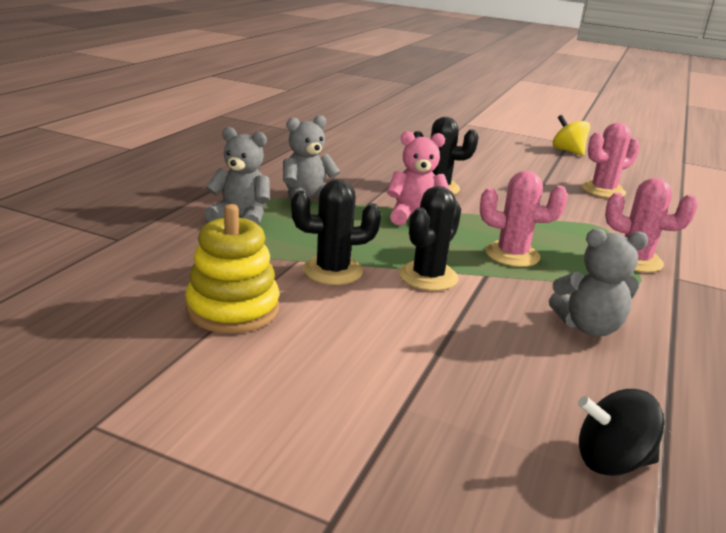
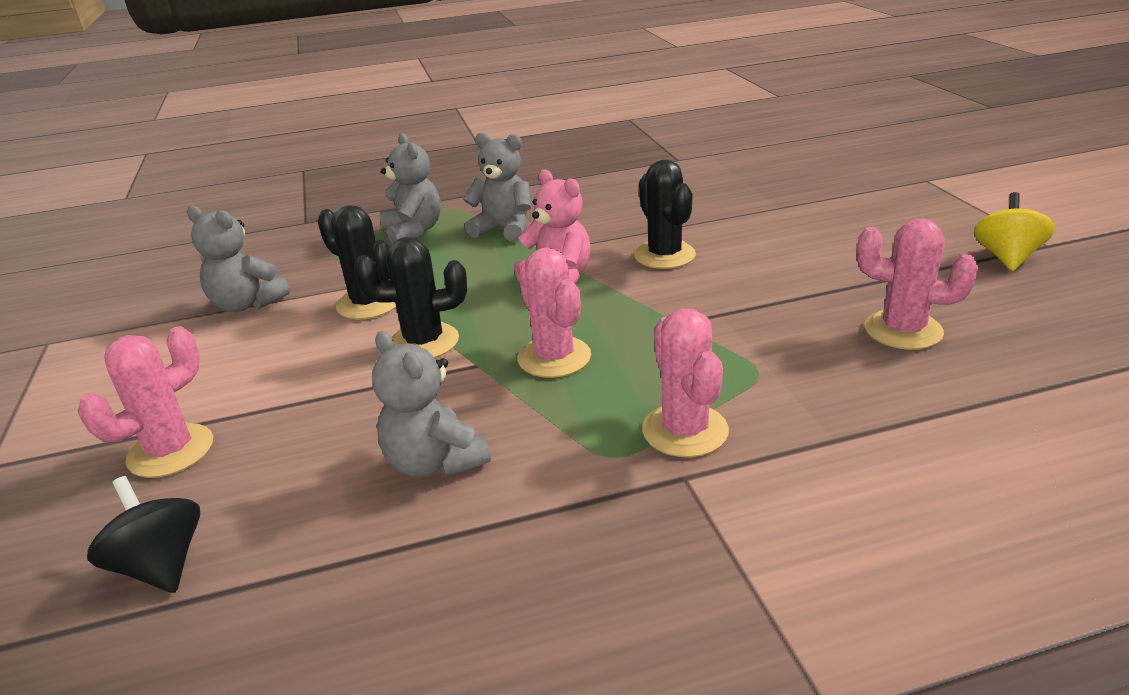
camera: 55 degrees right, 5 degrees up
yellow stacking toy [185,204,279,333] -> grey teddy bear [187,205,290,312]
none -> pink cactus [78,326,213,478]

